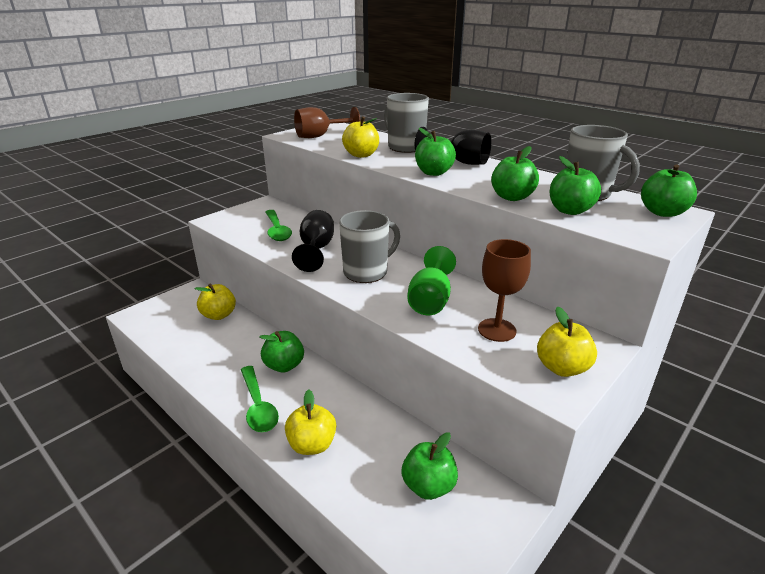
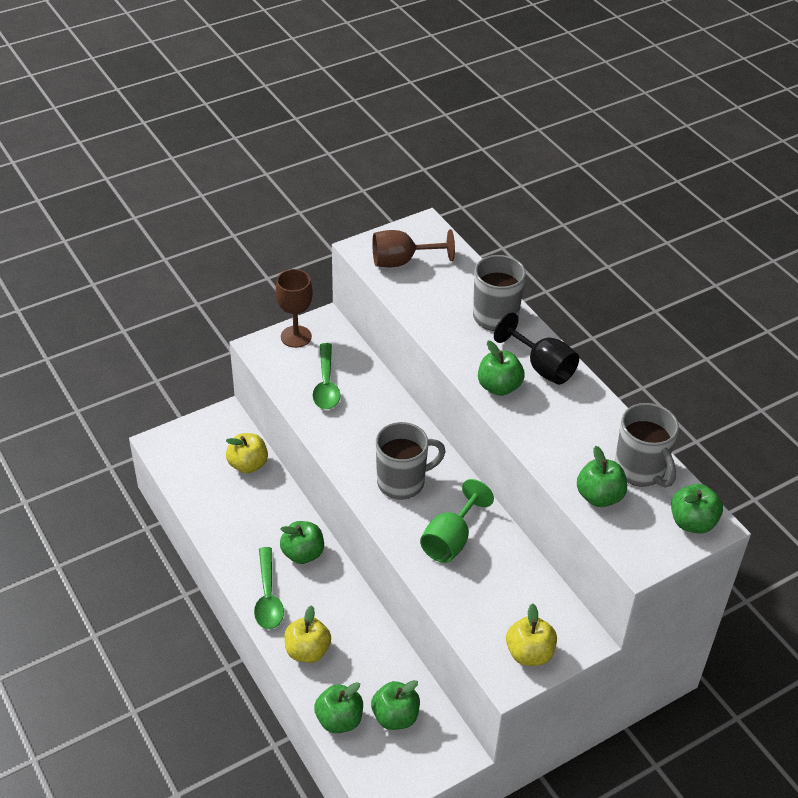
camera: 15 degrees right, 15 degrees up
black goblet [292,210,334,272] -> none
yellow apple [342,117,379,158] -> none
brown goblet [478,239,531,342] -> brown goblet moved to [275,269,313,348]
green apple [491,146,539,201] -> green apple moved to [314,682,363,733]

